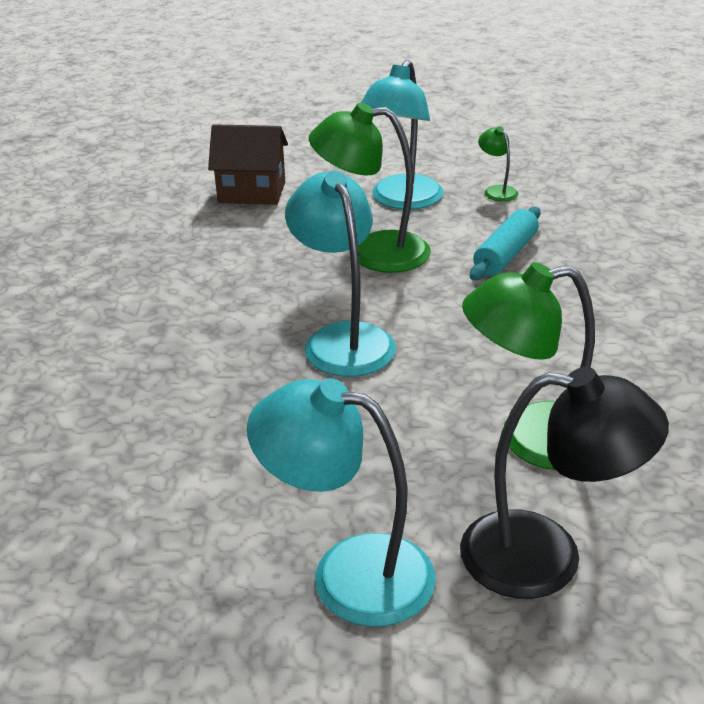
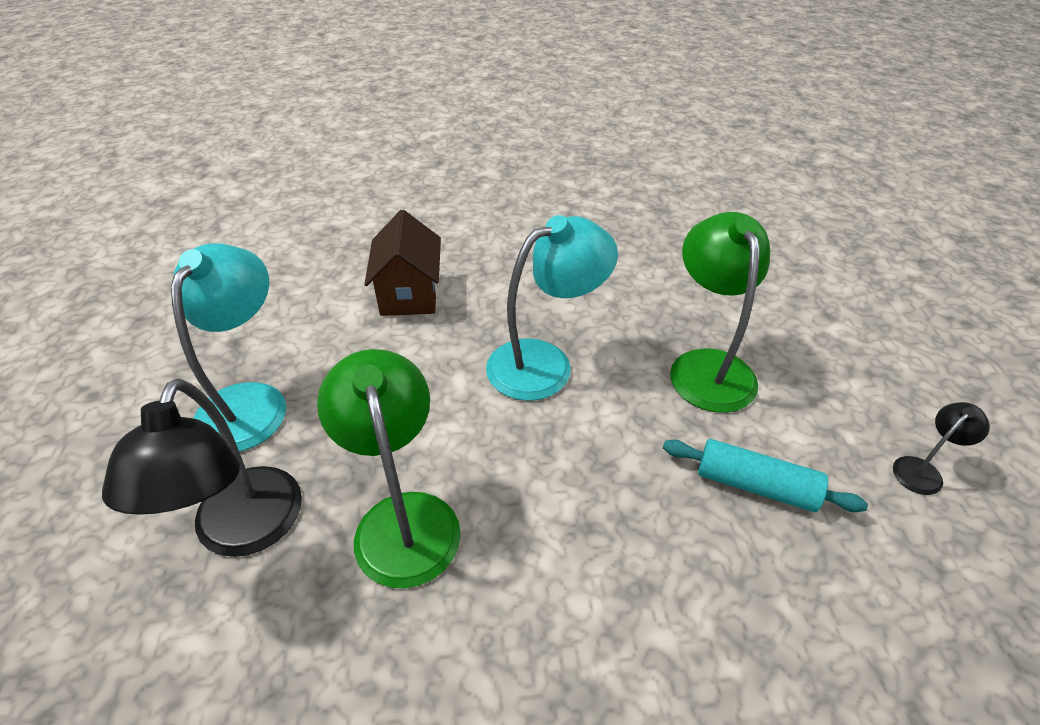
camera: 80 degrees right, 10 degrees up
brown house [208,124,288,205] -> brown house moved to [364,210,441,316]
turquoise lamp [361,60,444,209] -> none
green lamp [478,126,518,202] -> black lamp [893,402,990,495]

